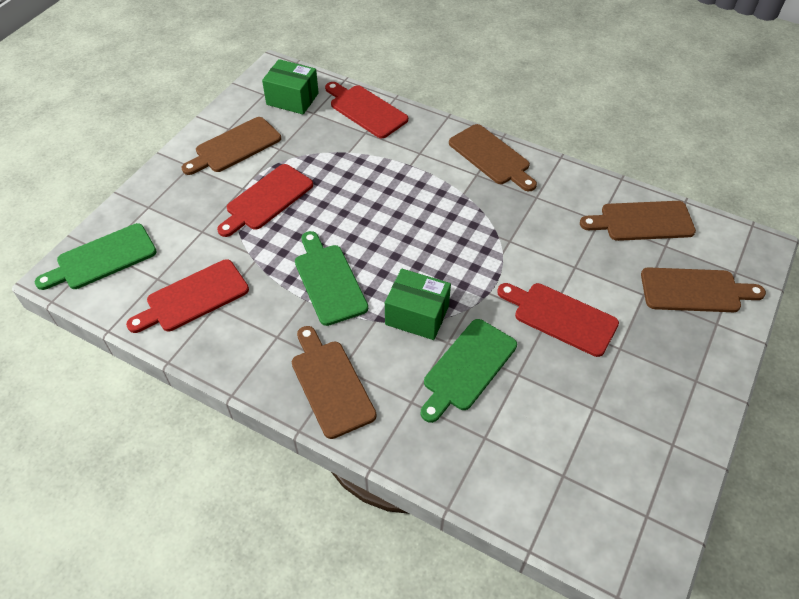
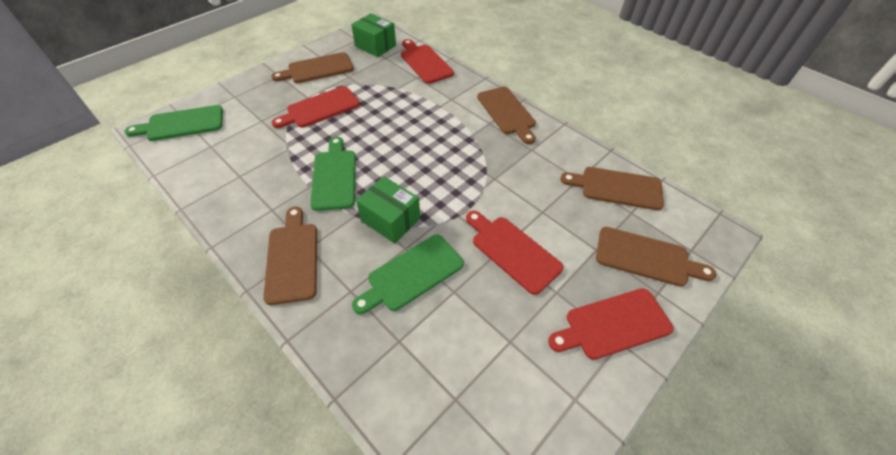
camera: 15 degrees right, 0 degrees up
red cutting board [126,259,249,333] -> red cutting board moved to [548,288,674,360]

